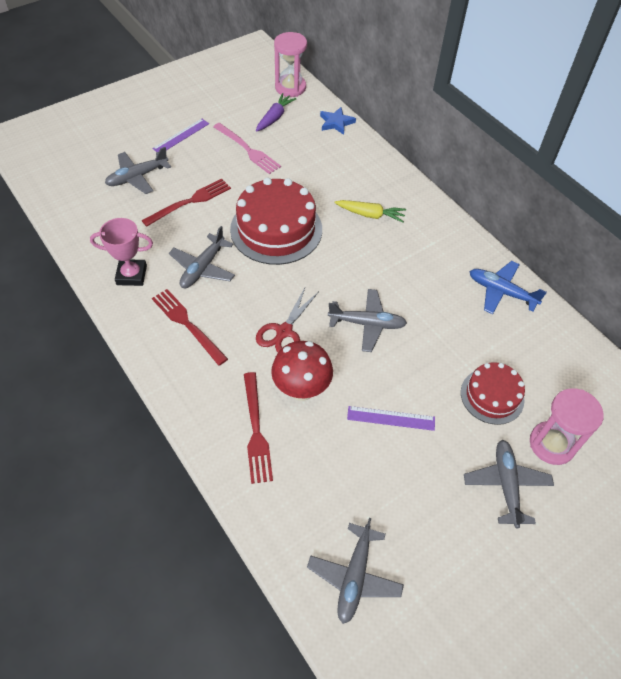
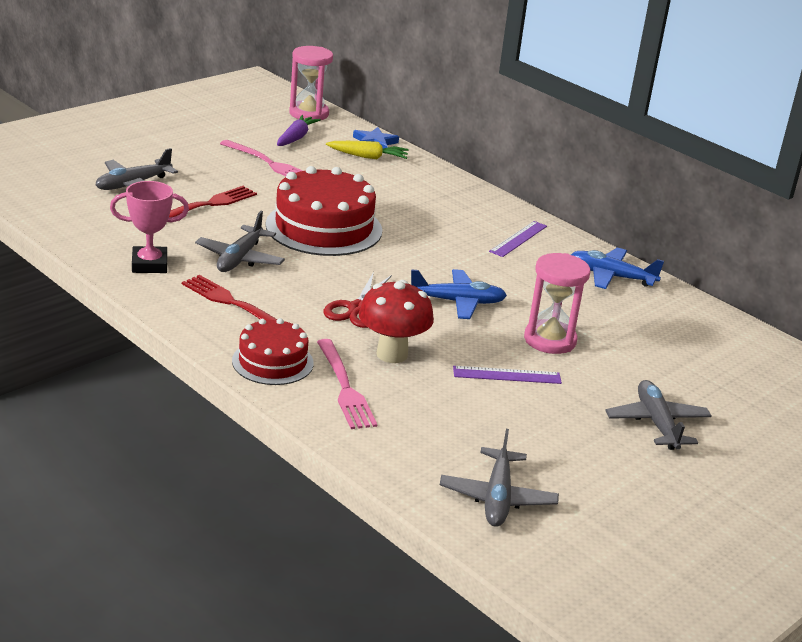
camera: 10 degrees left, 25 degrees down
purple ruler [152,119,209,152] -> purple ruler moved to [489,221,547,257]
red fork [244,372,273,484] -> pink fork [317,339,377,429]
grey plane [328,289,407,352] -> blue plane [411,269,507,319]
yellow carrot [335,200,406,223] -> yellow carrot moved to [326,141,409,159]
red cake [461,362,525,425] -> red cake moved to [232,318,314,385]
pink hourglass [530,388,604,465] -> pink hourglass moved to [524,253,590,354]

